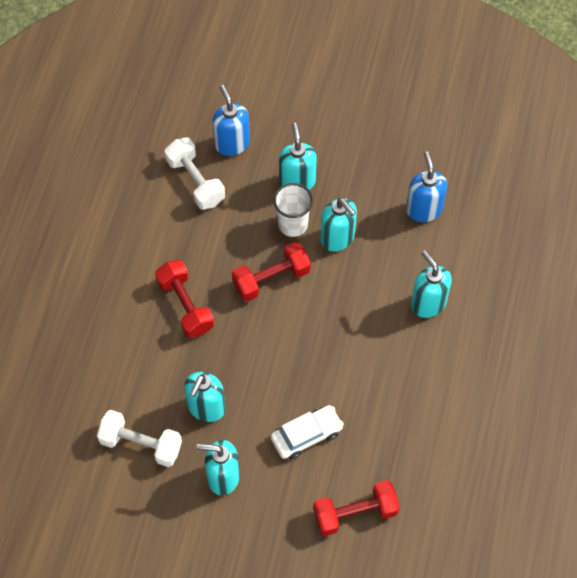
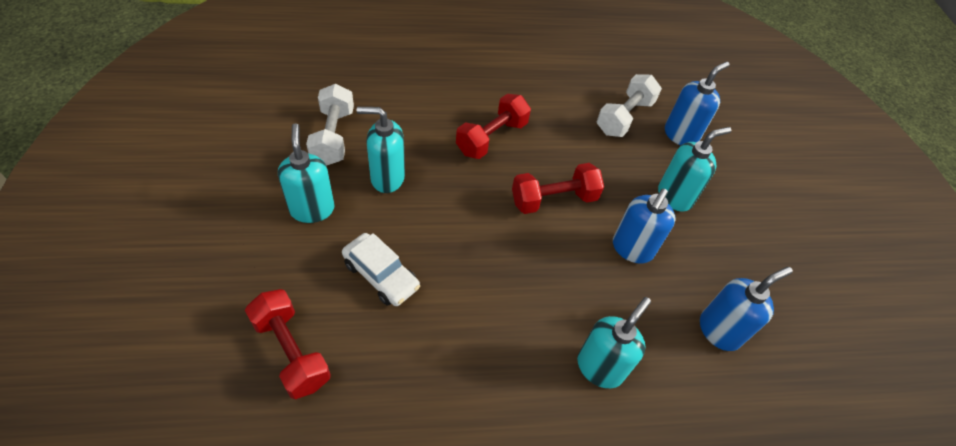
camera: 65 degrees right, 10 degrees down
red dumbbell [232,242,311,302] -> red dumbbell turned 60 degrees counterclockwise [512,163,604,214]
white cup [273,183,313,237] -> none
turquoise soap dispenser [320,198,357,252] -> blue soap dispenser [613,189,676,264]

